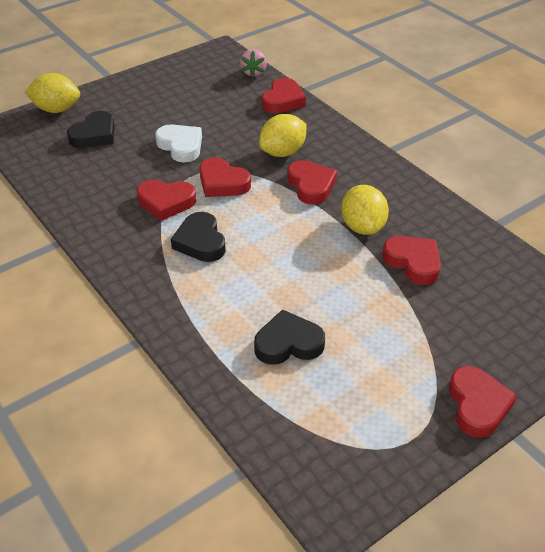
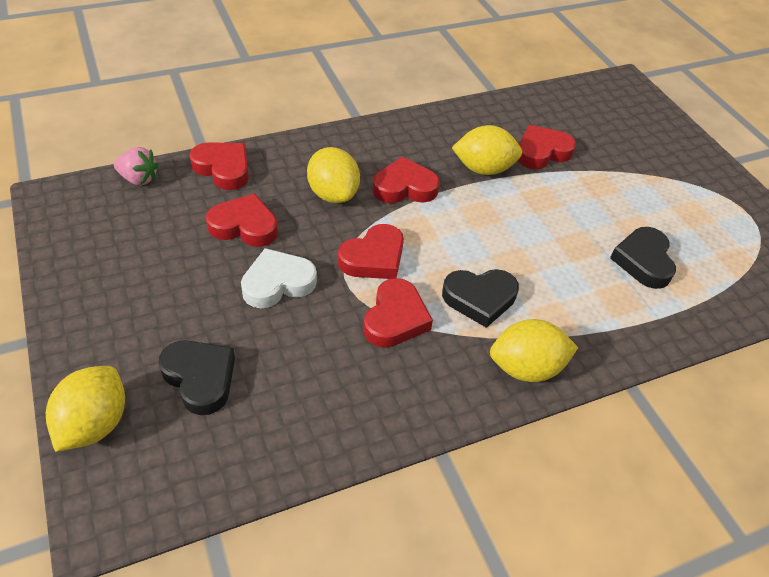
camera: 80 degrees left, 5 degrees up
red heart [449,366,517,438] -> red heart moved to [206,193,278,247]
none -> yellow lemon [490,319,578,382]

